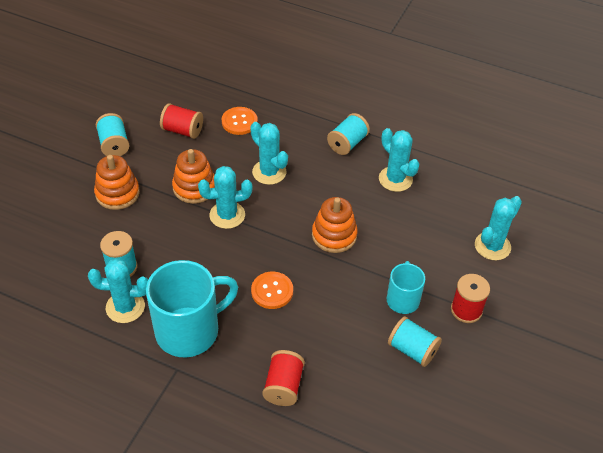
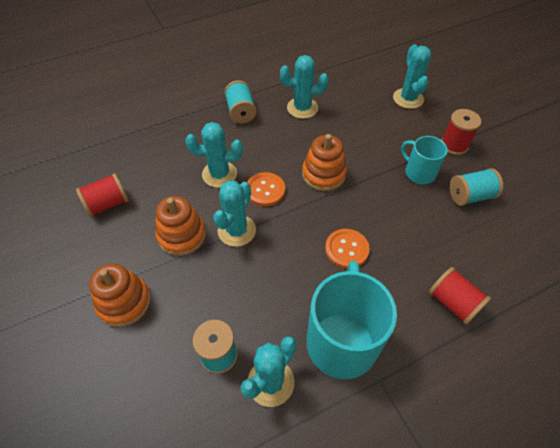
camera: 50 degrees left, 5 degrees up
turquoise spool [96,113,129,156] -> none
orange button [222,107,258,135] -> orange button moved to [247,172,285,206]

